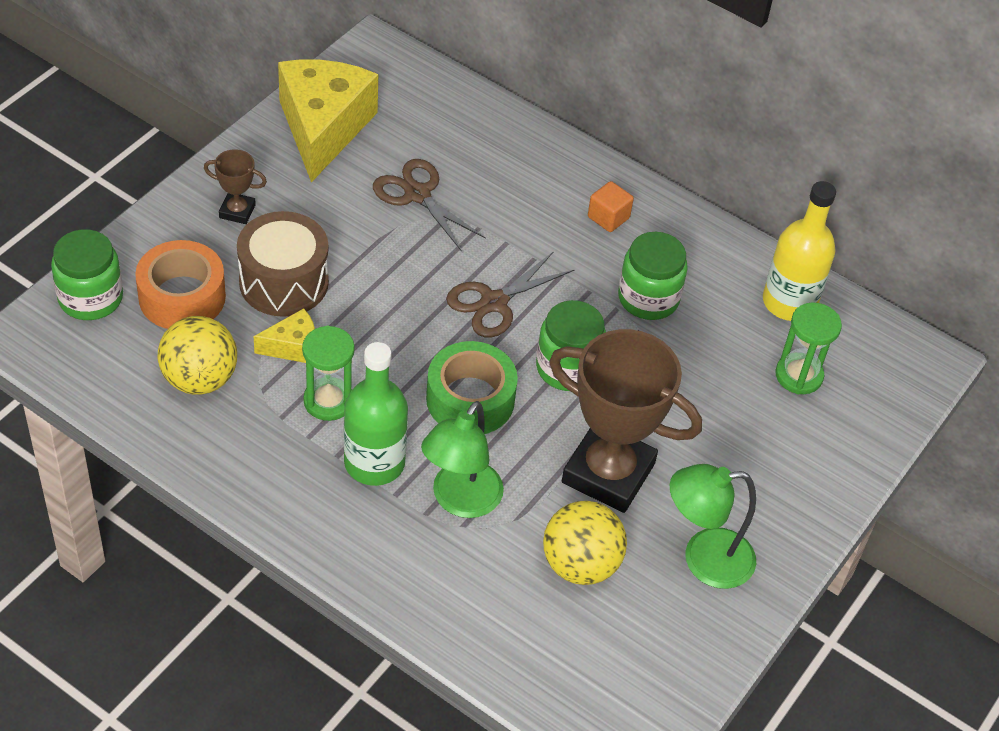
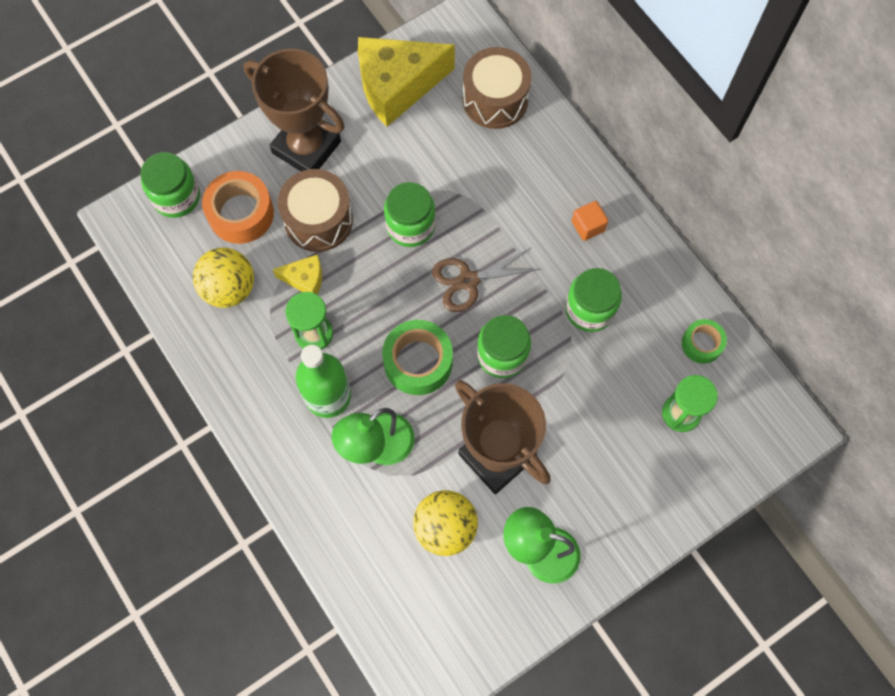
camera: 25 degrees right, 20 degrees up
brown trophy [204,149,267,224] -> brown trophy [244,49,345,171], size x2.26
yellow cheese [278,60,378,183] -> yellow cheese turned 135 degrees counterclockwise [358,37,455,127]
brown scissors [373,159,486,252] -> none
yellow bottle [763,181,836,321] -> green tape [682,319,727,364]
none -> green jar [384,182,436,247]
none -> brown drum [462,47,532,129]

